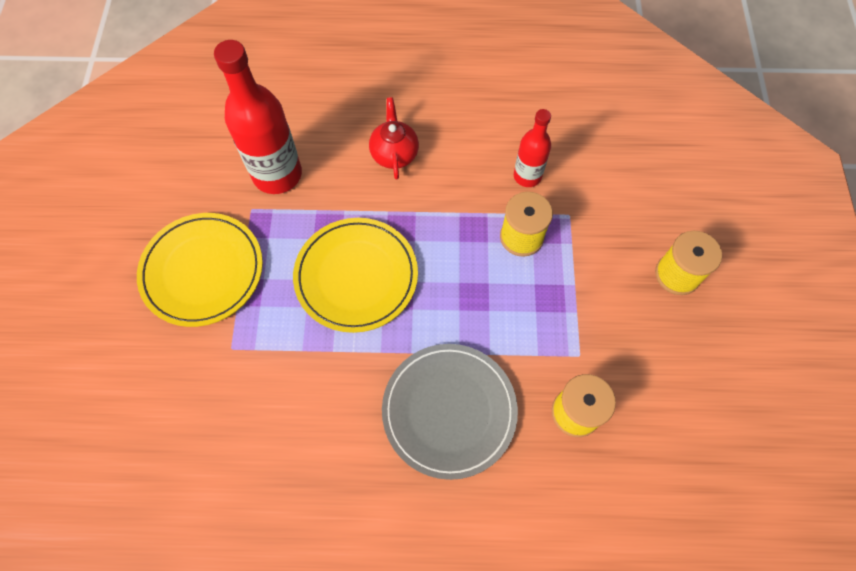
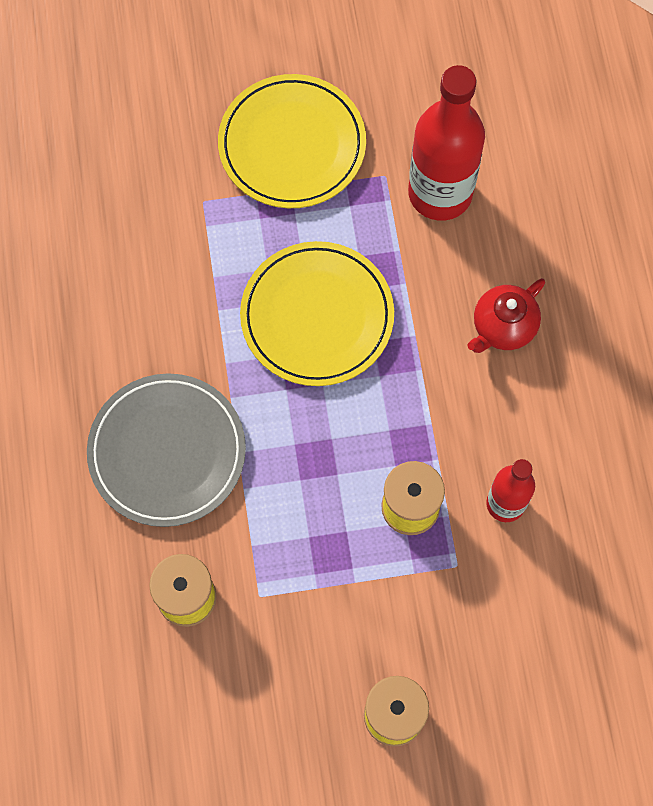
camera: 80 degrees right, 5 degrees up
red teapot [369,97,419,180] -> red teapot turned 150 degrees clockwise [467,278,545,353]

